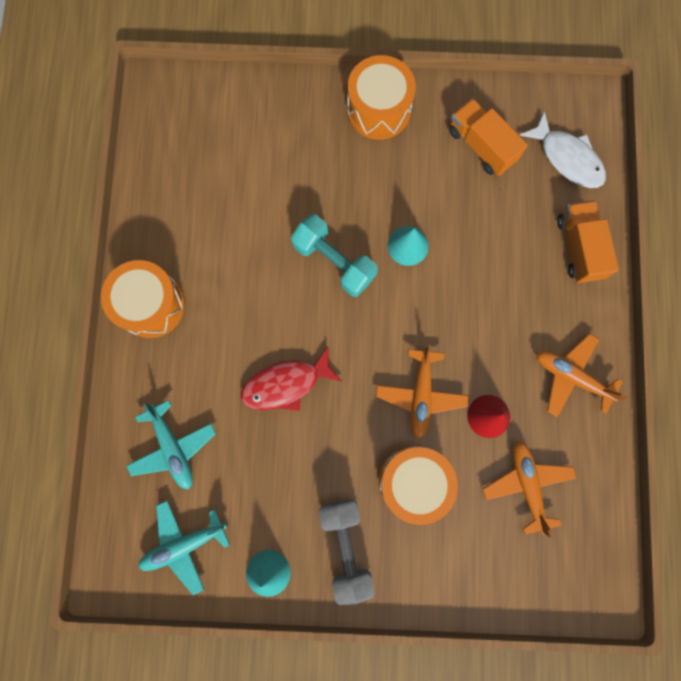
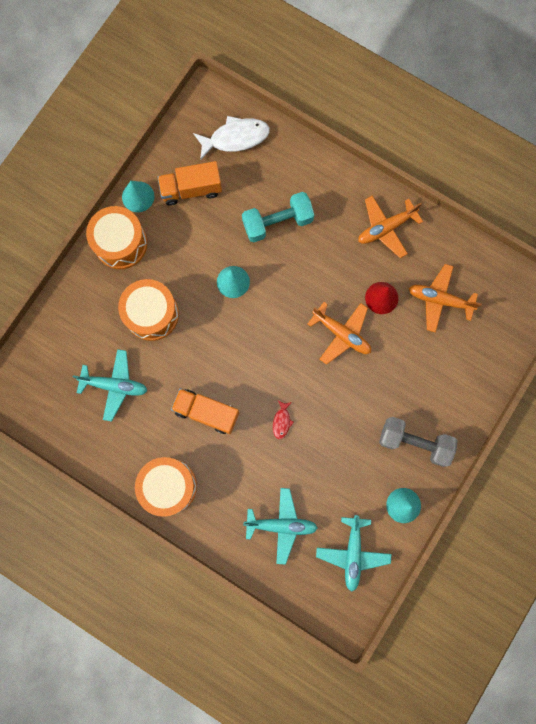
camera: 60 degrees left, 0 degrees up
red fish [241,347,341,411] -> red fish [273,400,294,439], size x0.49
turquoise dumbbell [291,215,378,297] -> turquoise dumbbell moved to [242,192,314,243]
orange drum [379,446,458,525] -> orange drum moved to [118,279,179,341]
orange truck [557,200,619,283] -> orange truck moved to [171,388,239,434]
none -> turquoise plane [73,349,147,421]
none -> turquoise cone [122,181,154,212]

